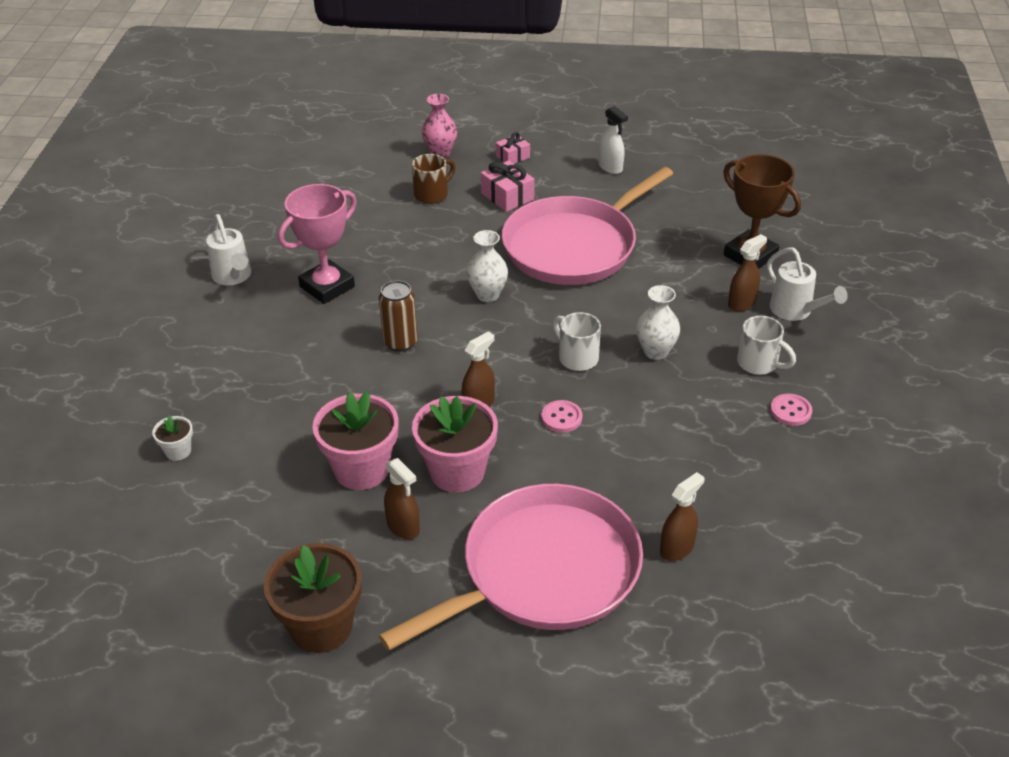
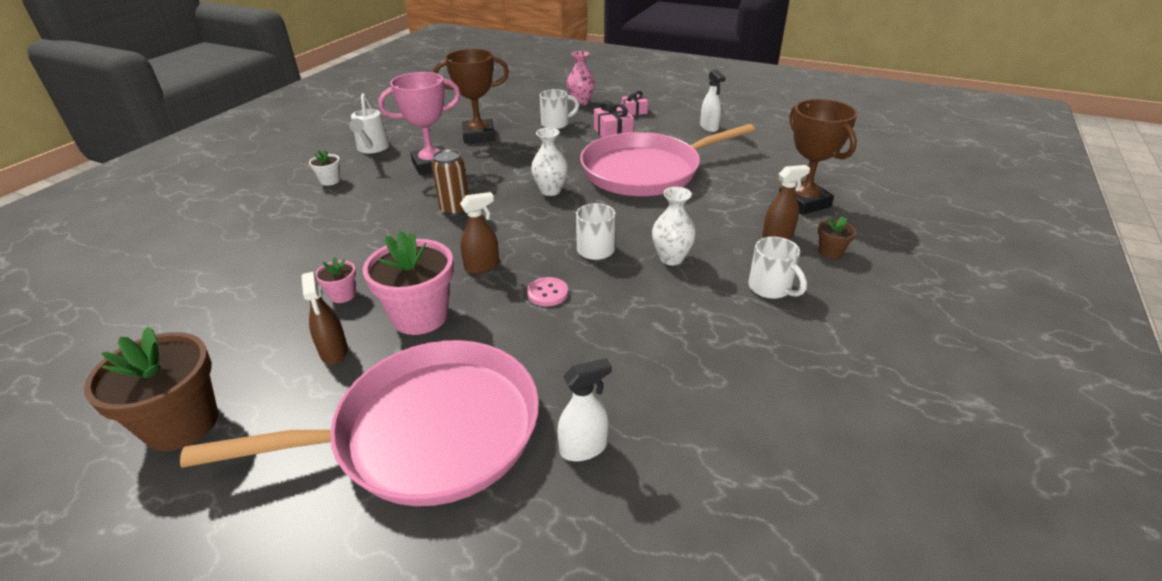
camera: 20 degrees right, 5 degrees down
white flower pot [152,415,193,461] -> white flower pot moved to [309,149,340,186]
pink flower pot [313,391,399,490] -> pink flower pot [315,257,356,303], size x0.47
brown mug [412,154,456,204] -> white mug [540,89,579,129]
brown spray bottle [660,472,704,561] -> white spray bottle [558,358,612,461]
white watering can [767,248,848,321] -> brown flower pot [818,216,856,259]
pink button [770,394,813,426] -> none
none -> brown trophy [433,49,509,143]

